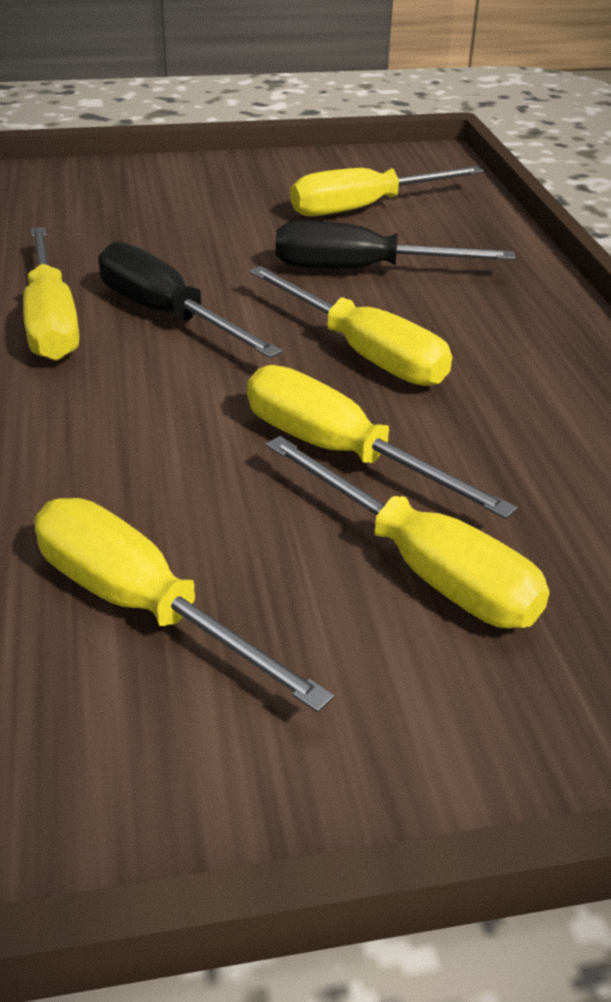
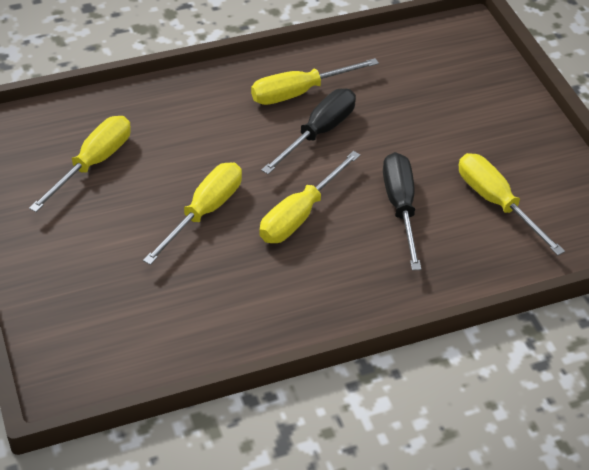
camera: 80 degrees right, 10 degrees up
yellow screwdriver [266,436,550,628] -> none

